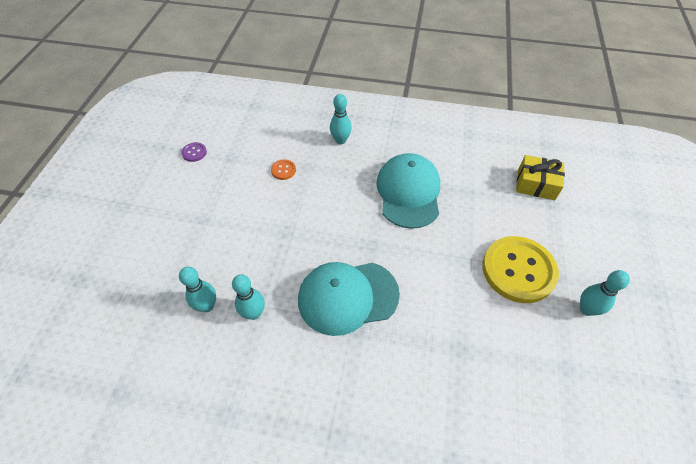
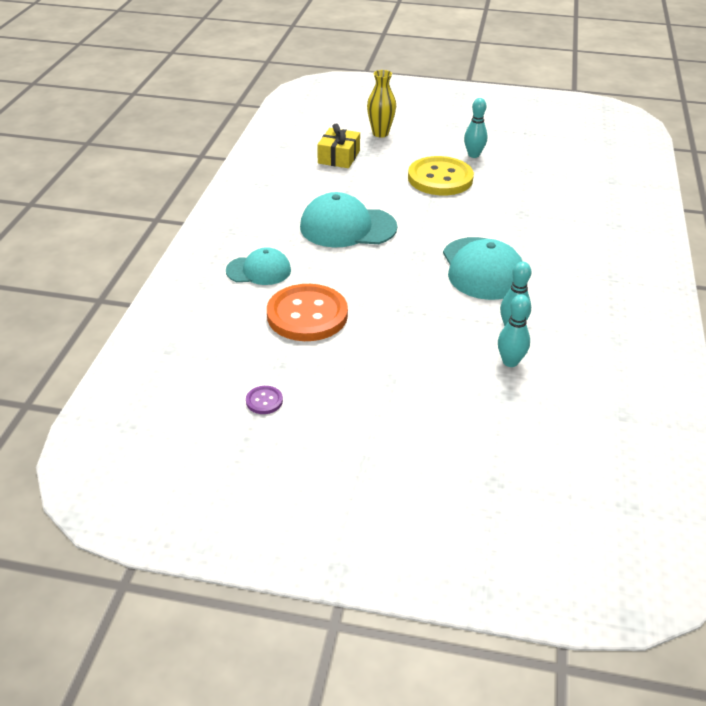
camera: 90 degrees left, 15 degrees down
orange button [271,159,296,180] -> orange button [267,284,348,341], size x2.47
turquoise bowling pin [330,94,352,145] -> turquoise cap [226,247,291,285]
none -> yellow vase [367,70,396,137]

